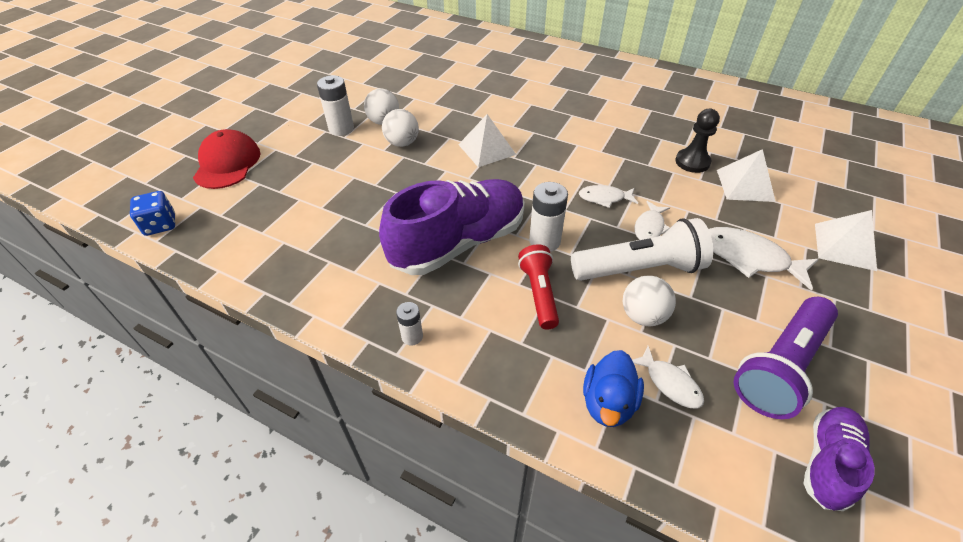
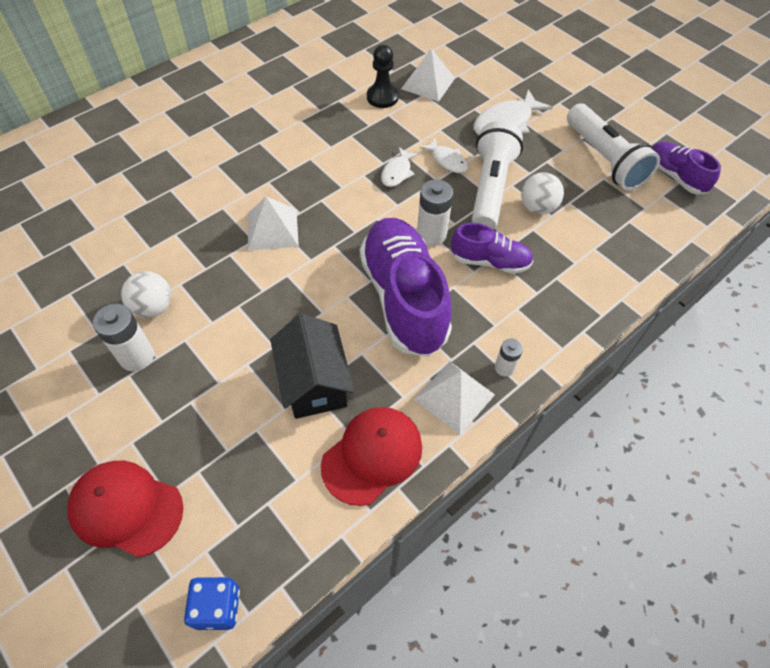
camera: 70 degrees left, 10 degrees up
white ball [382,109,419,147] -> none
red flashlight [518,245,559,329] -> purple shoe [451,223,533,274]
blue duck [583,350,644,427] -> none
white fish [632,346,704,409] -> none
purple flashlight [734,297,838,419] -> white flashlight [567,103,660,191]
white pyramid [815,210,877,271] -> white pyramid moved to [414,361,495,435]
none -> black house [270,314,354,419]
none -> red cap [321,407,422,506]

